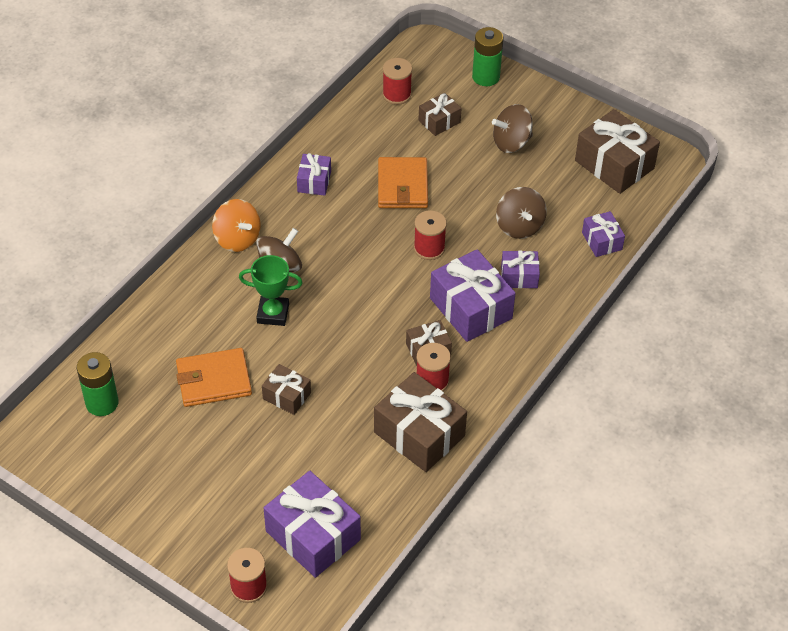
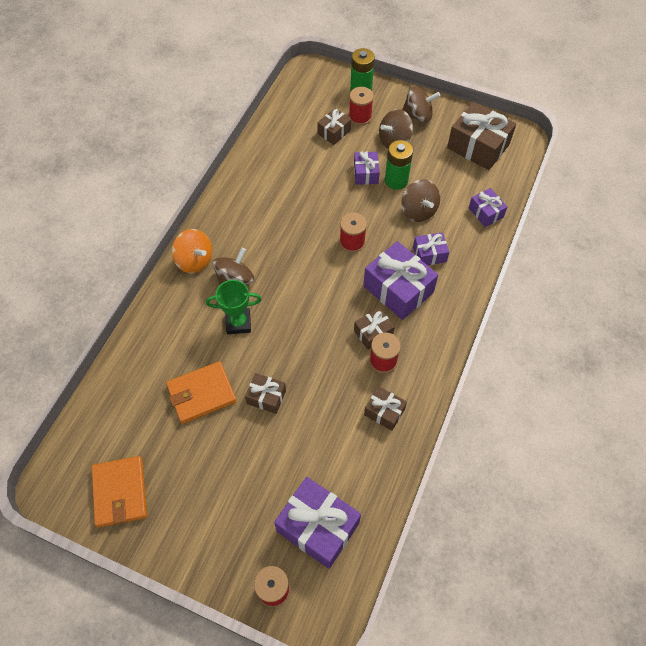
camera: 10 degrees left, 10 degrees up
green battery [77,352,119,416] -> green battery moved to [385,140,413,190]
purple gift [297,153,331,196] -> purple gift moved to [354,151,380,185]
brown gift [374,372,467,472] -> brown gift [364,386,407,431], size x0.54
orange wallet [378,157,428,208] -> orange wallet moved to [92,456,147,528]
red spool [382,58,412,105] -> red spool moved to [349,87,374,125]
none -> brown spinning top [402,85,440,123]

